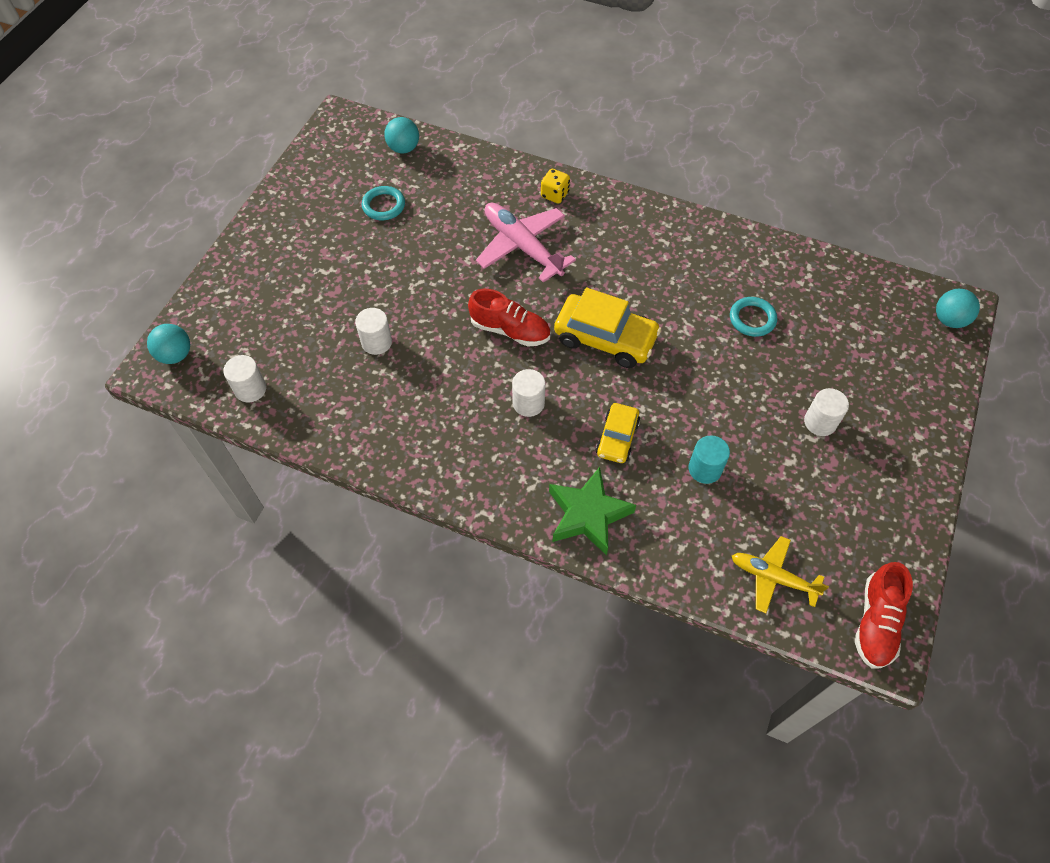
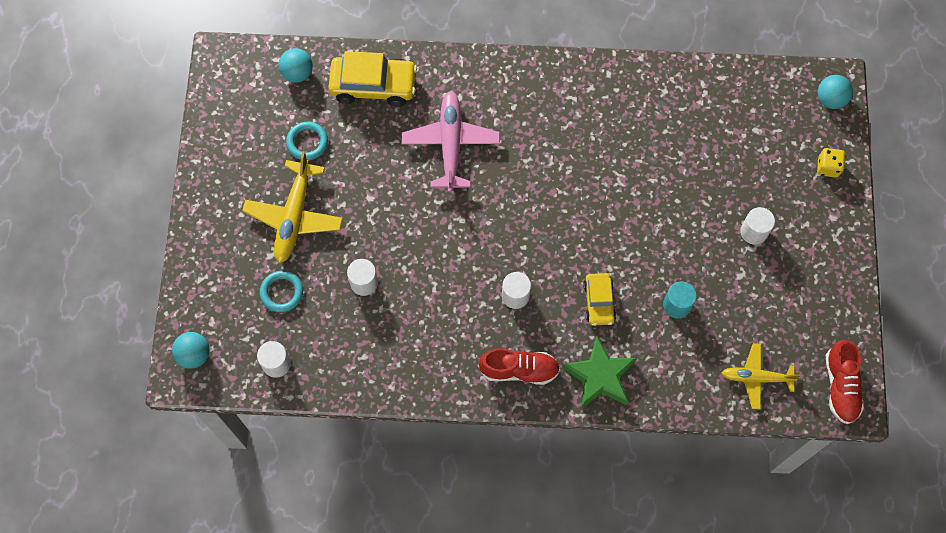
camera: 20 degrees left, 10 degrees up
red shoe [468,289,550,346] -> red shoe moved to [479,348,560,385]
pink plane [476,203,576,282] -> pink plane turned 60 degrees clockwise [401,91,500,192]
yellow dice [541,169,570,204] -> yellow dice moved to [817,148,845,178]
yellow car [554,287,661,368] -> yellow car moved to [328,51,417,106]
turquoise ring [730,297,777,337] -> turquoise ring moved to [260,271,303,312]
none -> yellow plane [242,151,343,263]

